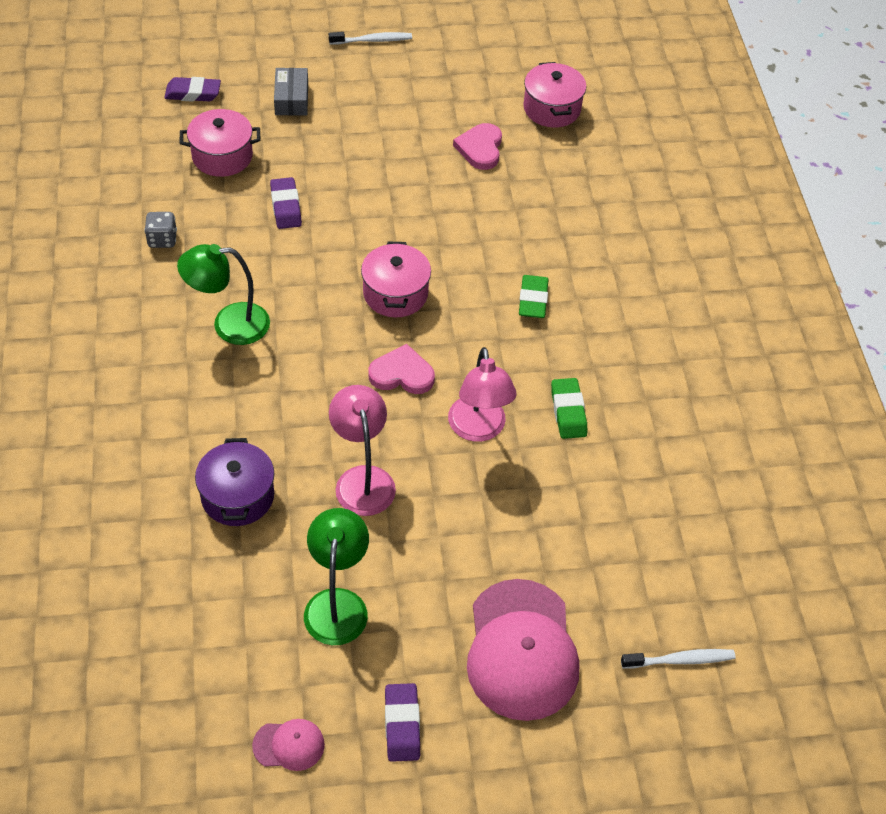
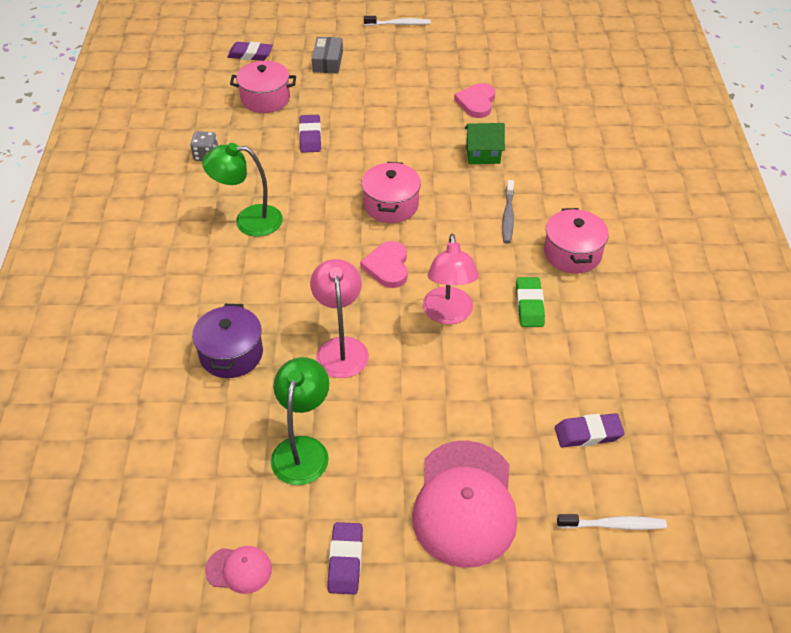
camera: 10 degrees right, 5 degrees down
pink heart [368,344,435,394] -> pink heart turned 105 degrees counterclockwise [360,241,408,288]
green eraser [519,275,549,318] -> grey toothbrush [502,180,514,243]
pink pot [523,62,586,127] -> pink pot moved to [544,208,609,274]
none -> green house [465,123,505,164]
none -> purple eraser [555,413,625,447]

